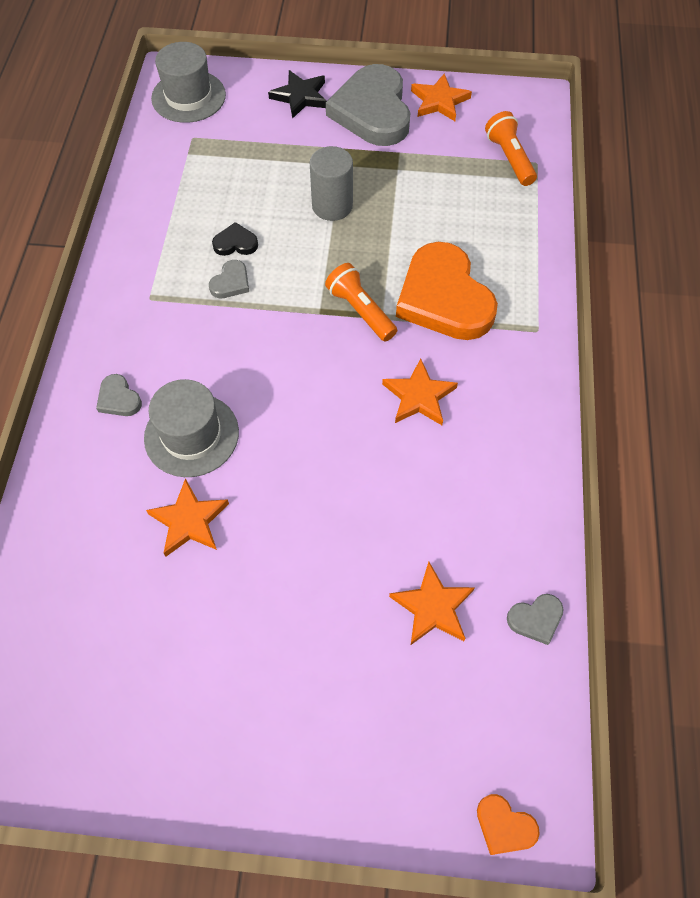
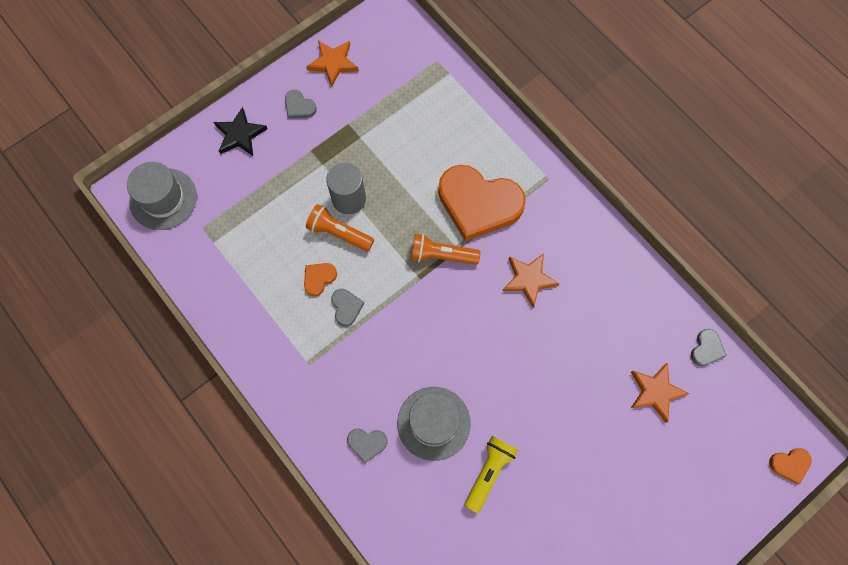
camera: 45 degrees left, 10 degrees up
orange star [146,478,229,557] -> yellow flashlight [465,436,518,513]
black heart [212,222,258,256] -> orange heart [304,263,337,296]
grey heart [326,64,410,146] -> grey heart [285,90,317,119], size x0.41
orange flashlight [485,111,537,186] -> orange flashlight moved to [306,204,374,251]

